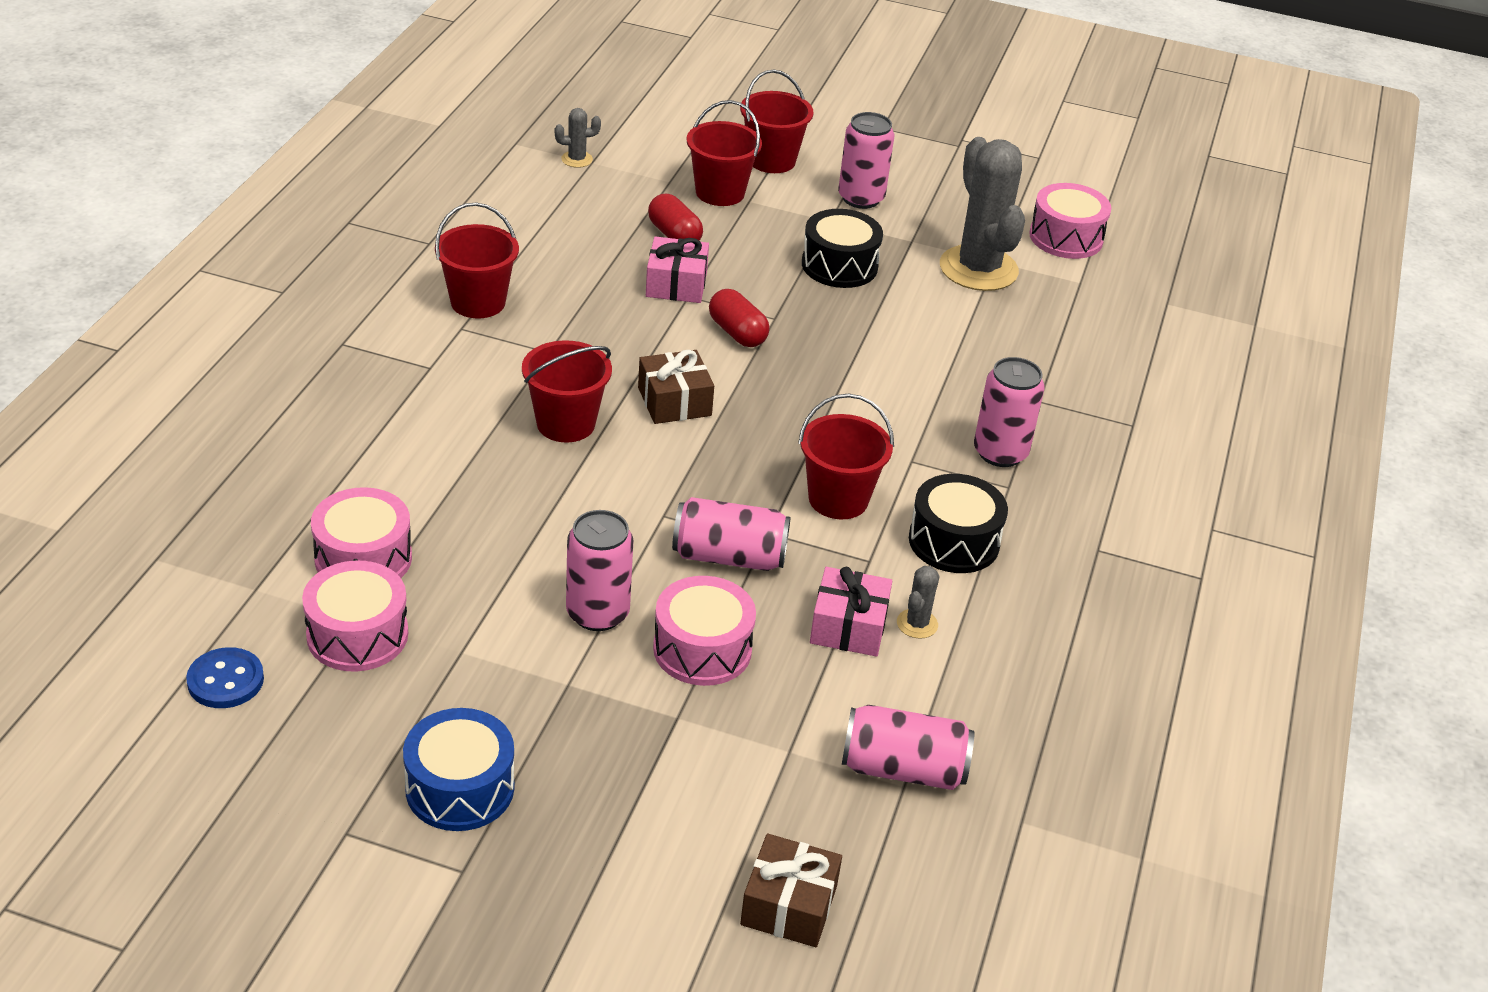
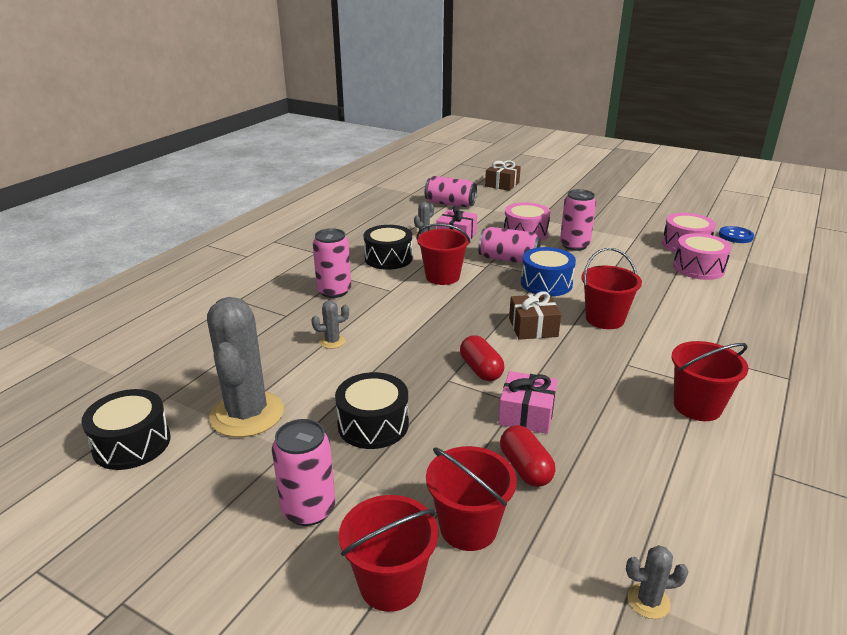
camera: 165 degrees left, 10 degrees down
blue drum [403,708,514,831] -> blue drum moved to [521,247,576,296]
pink drum [1029,183,1111,259] -> black drum [81,389,171,470]
none -> grey cactus [311,300,349,349]

